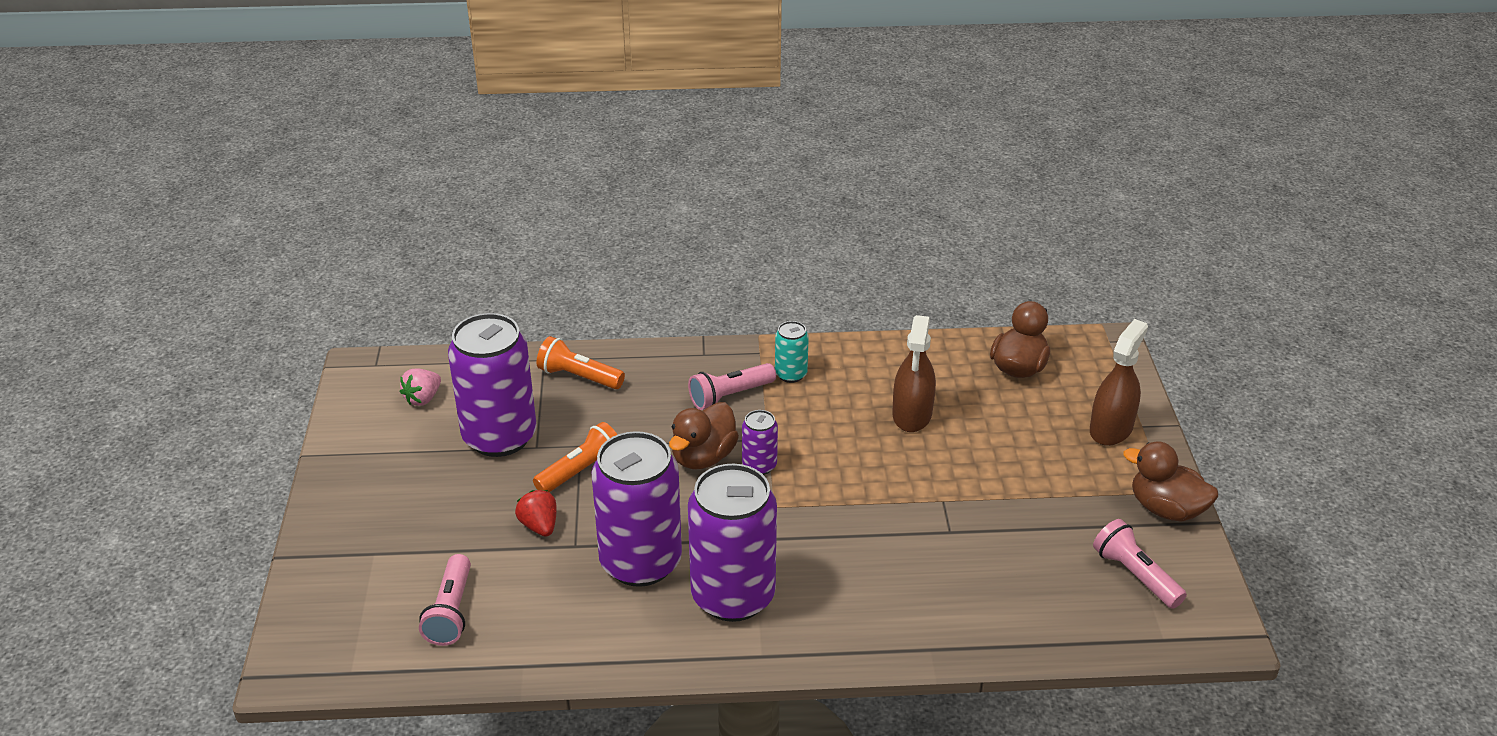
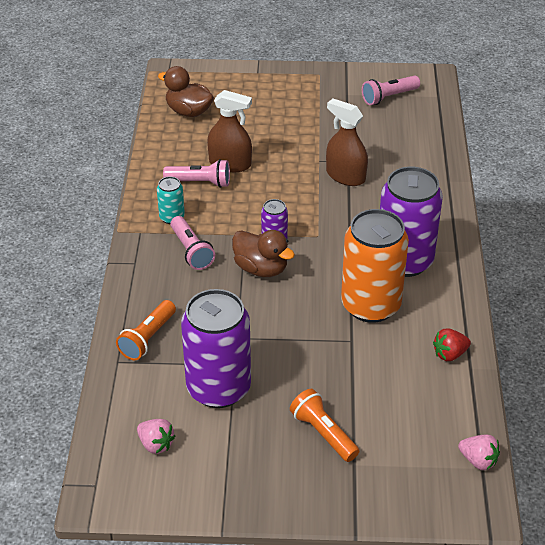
camera: 85 degrees left, 5 degrees up
pink flashlight [419,554,471,646] -> pink flashlight moved to [163,159,230,188]
red strawberry [515,490,557,537] -> red strawberry moved to [433,328,471,361]
orange flashlight [533,422,617,492] -> orange flashlight moved to [290,389,359,462]
purple can [591,431,682,587] -> orange can [341,209,409,323]
brown spray bottle [1090,319,1148,446] -> brown spray bottle moved to [326,99,368,186]
brown duck [1123,441,1218,522] -> none
none -> pink strawberry [458,435,500,470]

